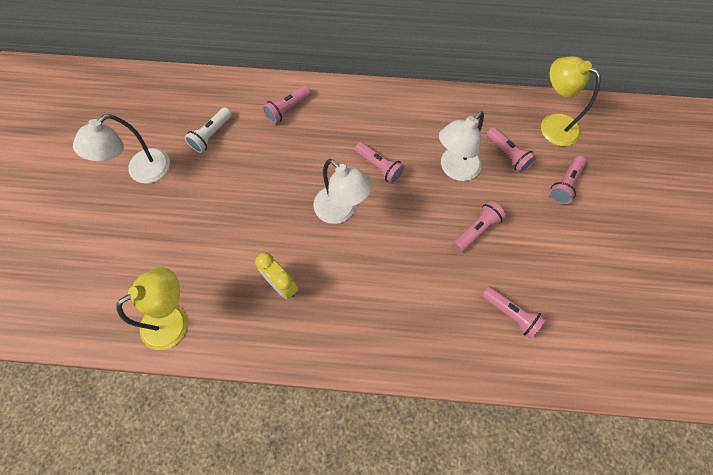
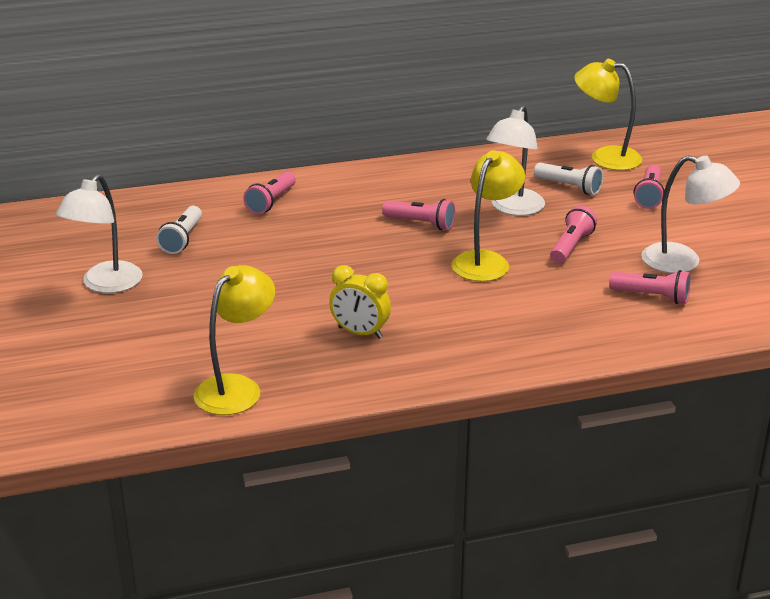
camera: 20 degrees left, 35 degrees down
white lamp [313,159,373,224] -> white lamp moved to [642,155,740,273]
pink flashlight [487,127,537,173] -> white flashlight [534,163,603,195]
none -> yellow lamp [451,150,525,282]

